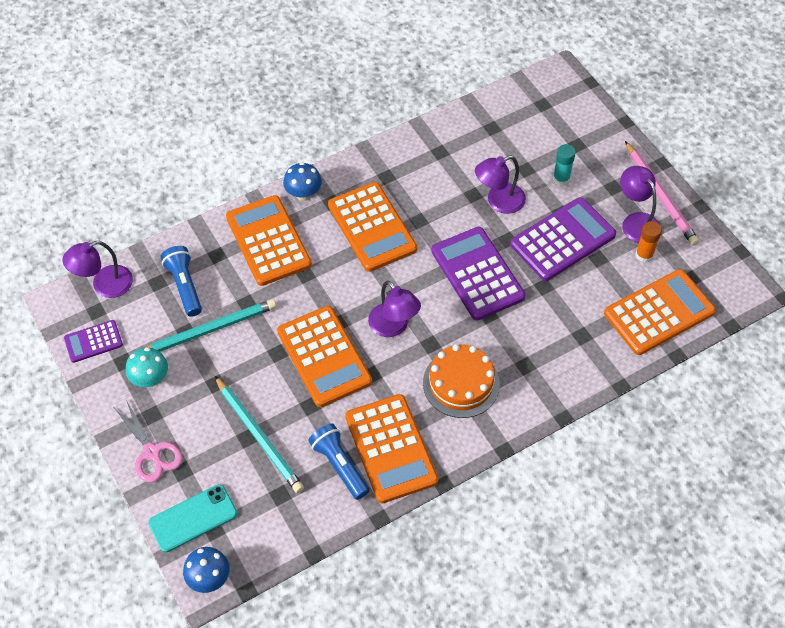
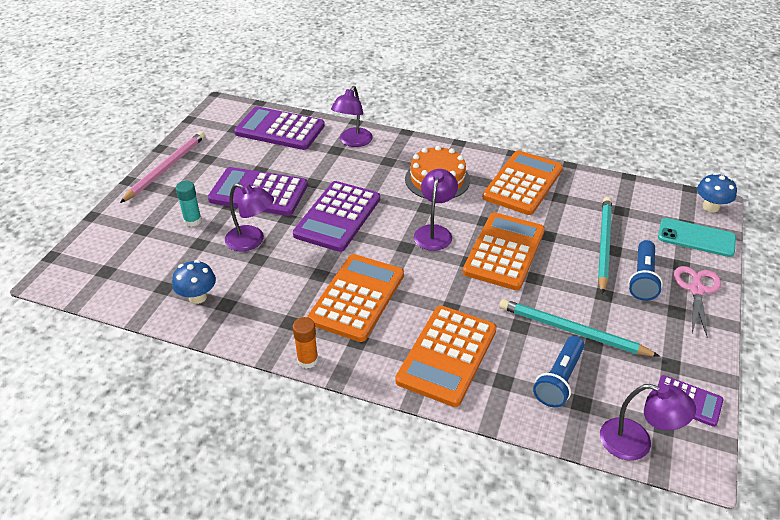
camera: 130 degrees left, 15 degrees down
turquoise mushroom [126,347,168,387] -> none
blue mushroom [283,162,322,201] -> blue mushroom moved to [172,260,216,304]
blue flashlight [308,423,369,500] -> blue flashlight moved to [628,240,663,301]
orange calculator [604,269,716,355] -> purple calculator [234,106,325,150]
purple lamp [620,166,660,243] -> purple lamp moved to [331,86,373,147]
orange glue stick [636,221,662,263] -> orange glue stick moved to [292,317,318,369]

